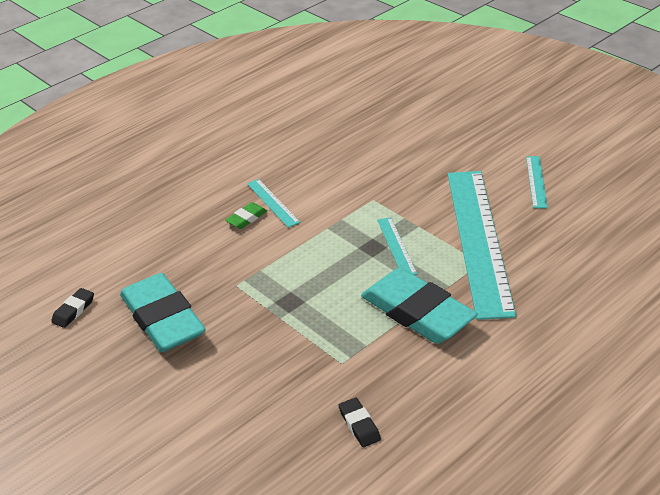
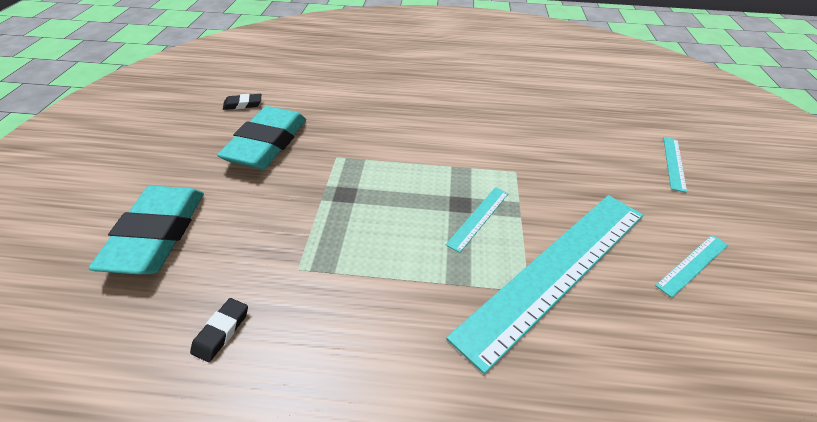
camera: 45 degrees right, 5 degrees up
green eraser [225,202,267,229] -> none
turquoise ruler [247,179,300,228] -> turquoise ruler moved to [664,137,687,193]
turquoise eraser [361,268,478,344] -> turquoise eraser moved to [89,186,204,275]

